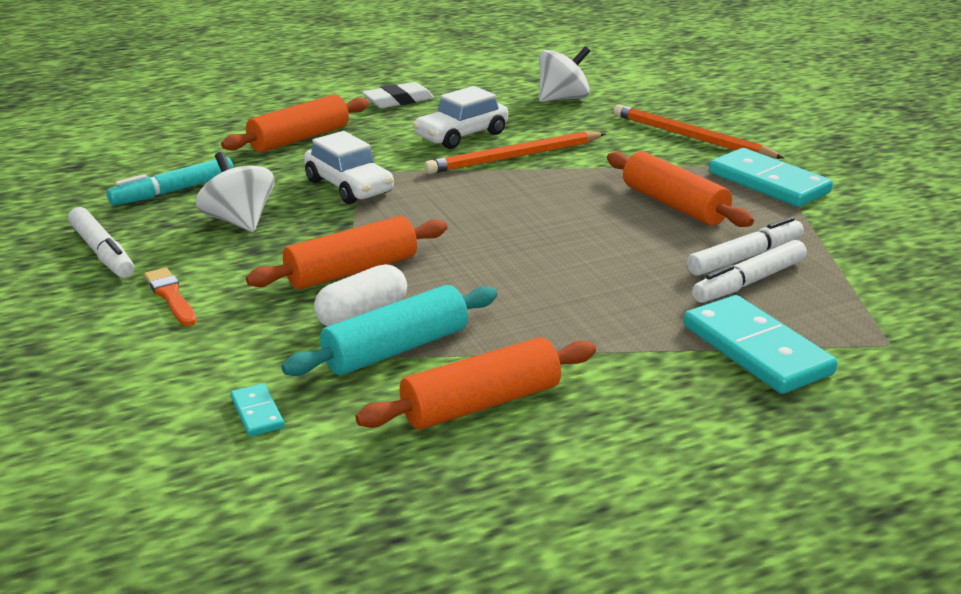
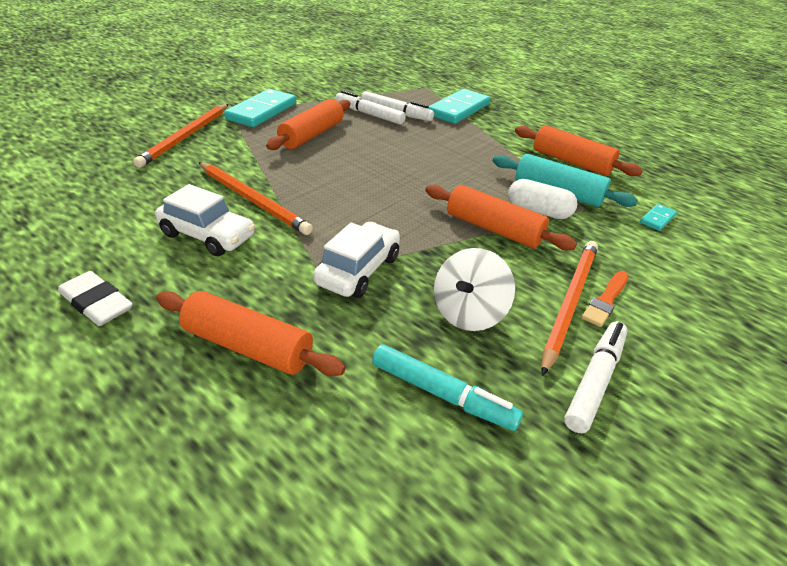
camera: 115 degrees left, 10 degrees up
white spinning top [539,46,590,102] -> none
none -> orange pencil [541,241,598,376]

